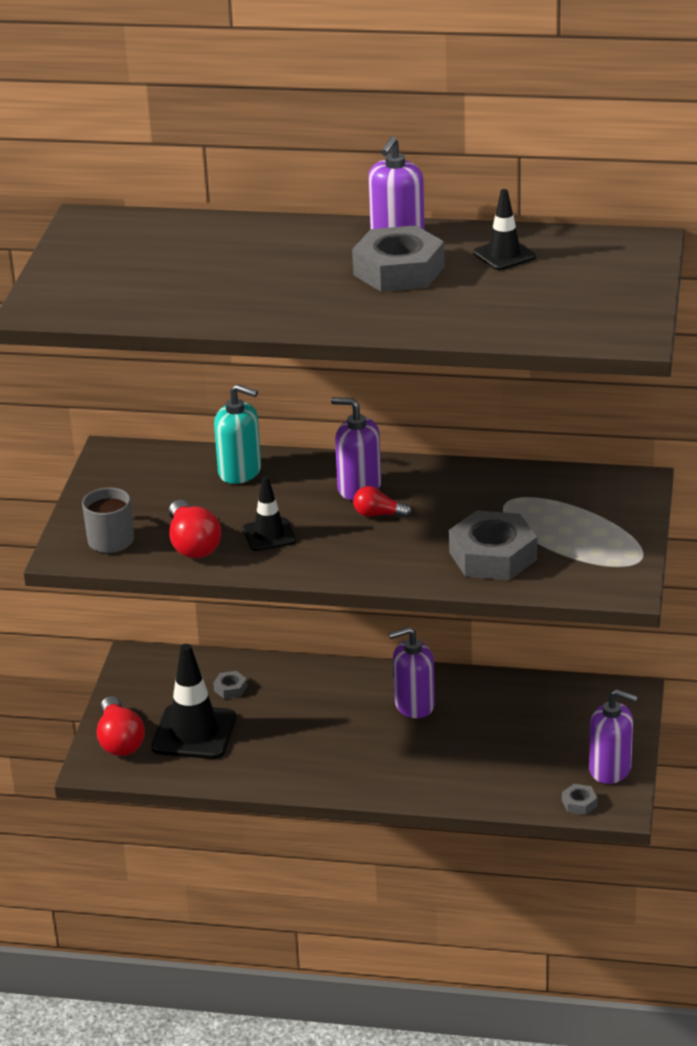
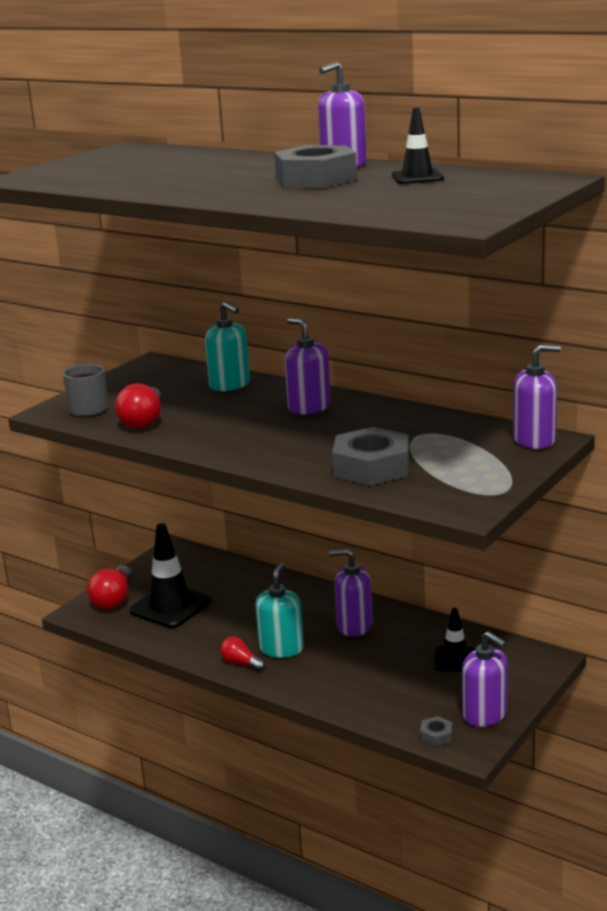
camera: 25 degrees right, 10 degrees down
grey nut [213,671,247,699] -> none
black traffic cone [243,476,296,551] -> black traffic cone moved to [434,607,476,672]
red light bulb [353,486,413,518] -> red light bulb moved to [220,636,265,671]
none -> turquoise soap dispenser [255,562,304,658]
none -> purple soap dispenser [513,345,561,449]

